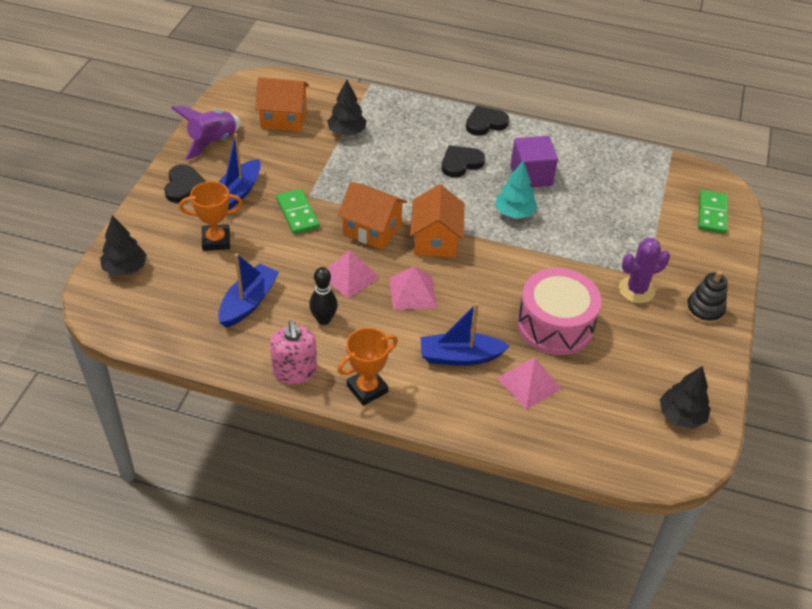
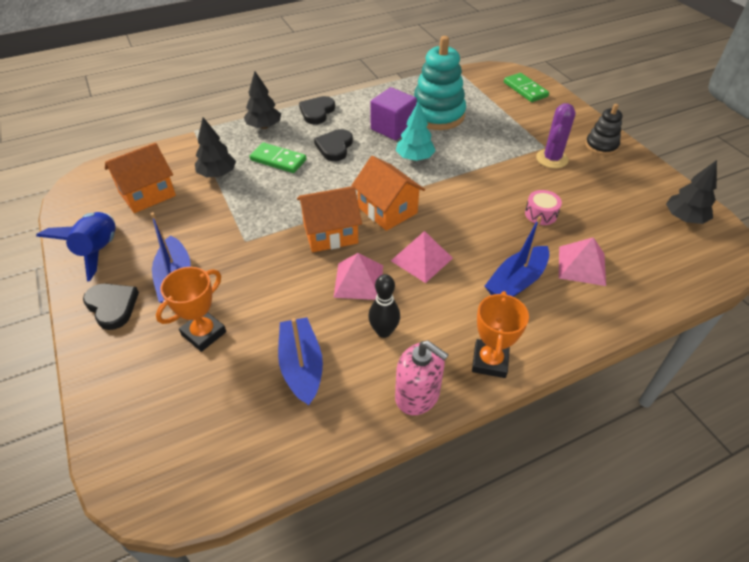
camera: 40 degrees left, 0 degrees up
black tree [100,215,147,276] -> black tree moved to [244,71,281,129]
purple rocket [171,106,241,160] -> blue rocket [36,212,116,281]
green domino [276,189,320,234] -> green domino moved to [250,143,307,173]
pink drum [517,268,602,355] -> pink drum [525,190,562,225], size x0.45
none -> turquoise stacking toy [414,36,466,130]

